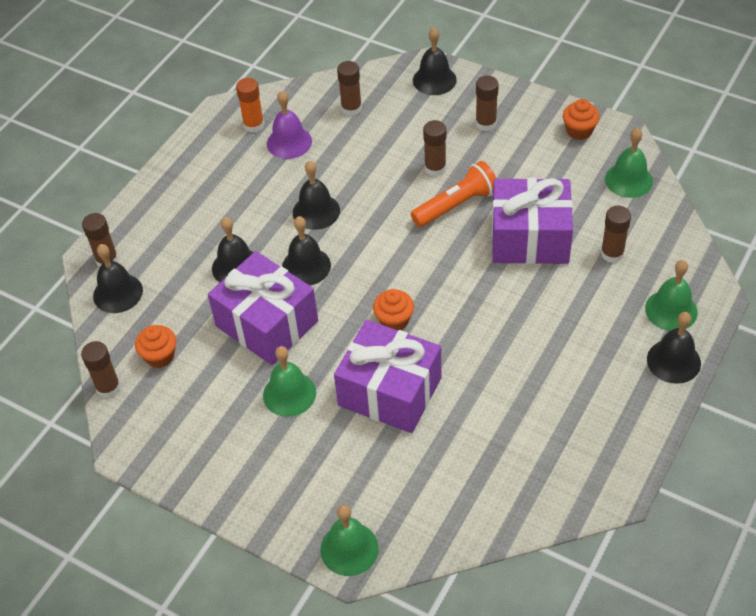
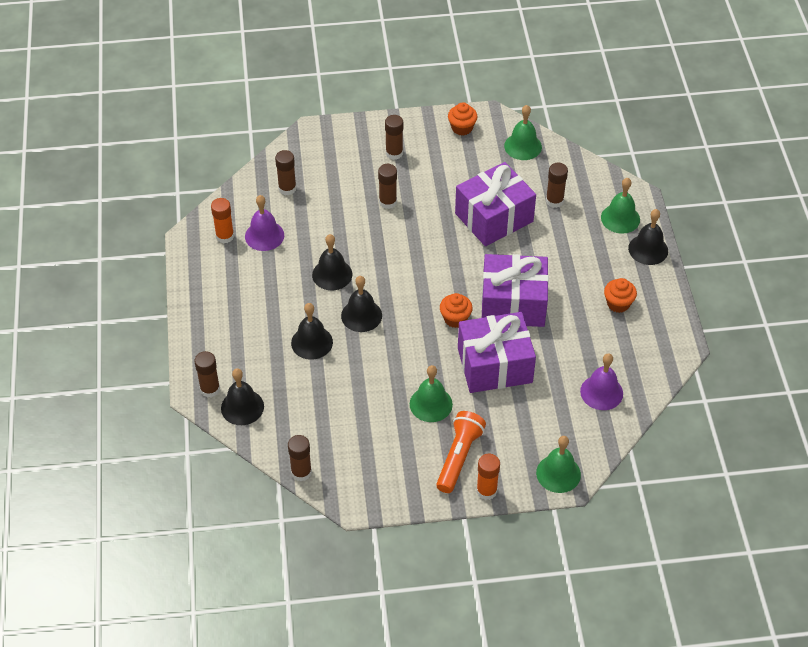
camera: 40 degrees left, 0 degrees up
orange cupcake [135,325,176,368] -> orange cupcake moved to [604,278,637,313]
purple gift [208,251,318,365] -> purple gift moved to [481,254,549,327]
orange flashlight [411,161,497,227] -> orange flashlight moved to [436,411,486,493]
black bell [413,28,457,95] -> none
none -> orange glue stick [476,454,500,500]
none -> purple bell [580,353,623,410]

